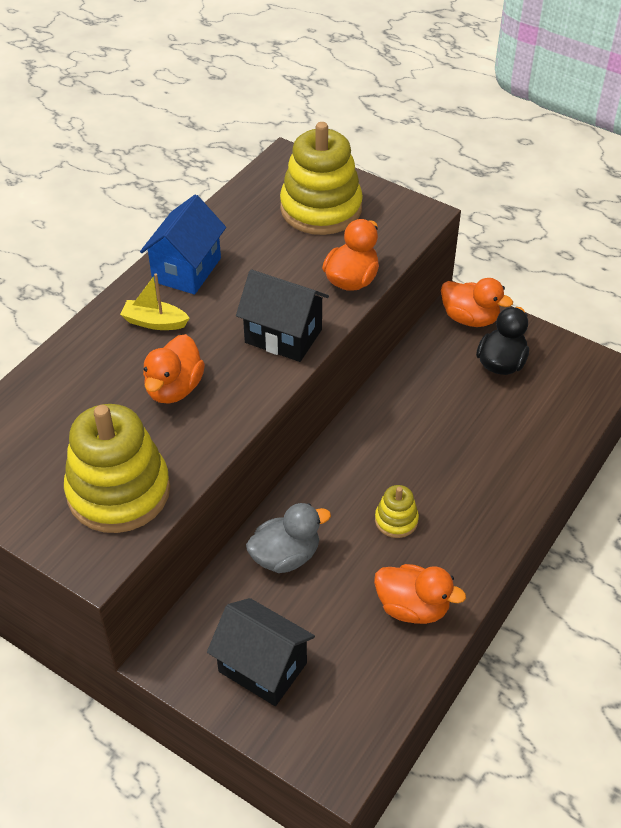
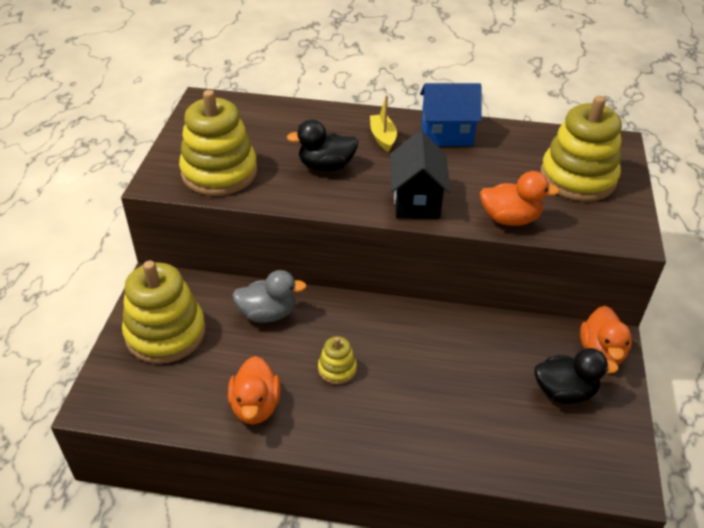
camera: 65 degrees right, 5 degrees down
orange duck [143,334,205,403] -> black duck [286,119,359,171]
black house [207,598,315,706] -> yellow stacking toy [122,261,206,364]
grey duck [246,503,331,573] -> grey duck turned 45 degrees counterclockwise [232,270,307,323]

